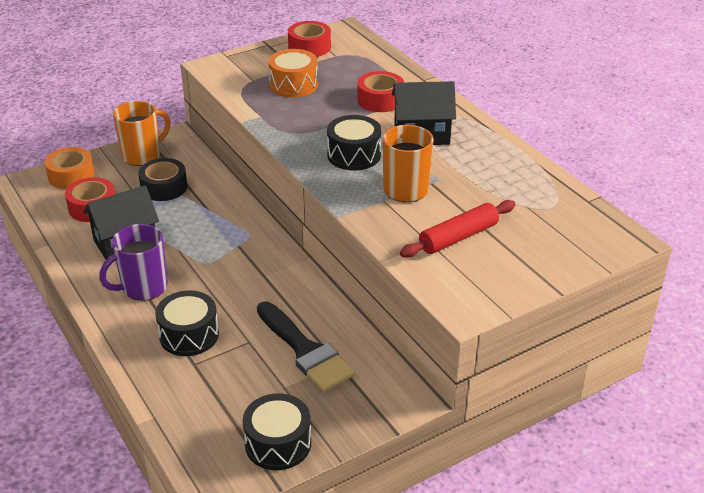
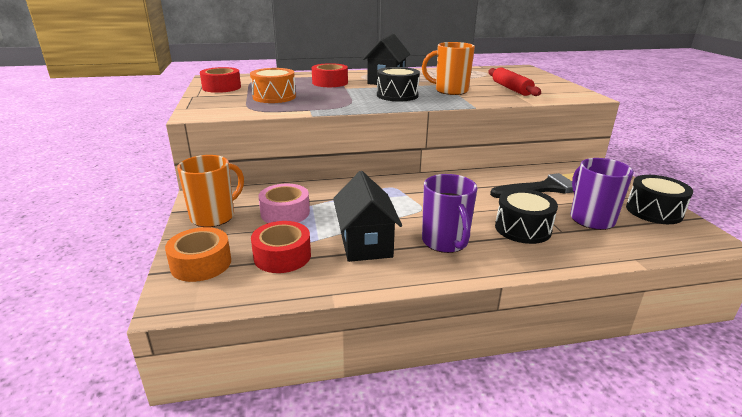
camera: 70 degrees left, 10 degrees down
orange mug [113,101,170,166] -> orange mug turned 60 degrees clockwise [177,155,244,227]
black tape [138,158,187,201] -> pink tape [258,184,310,223]
none -> purple mug [571,158,634,230]

